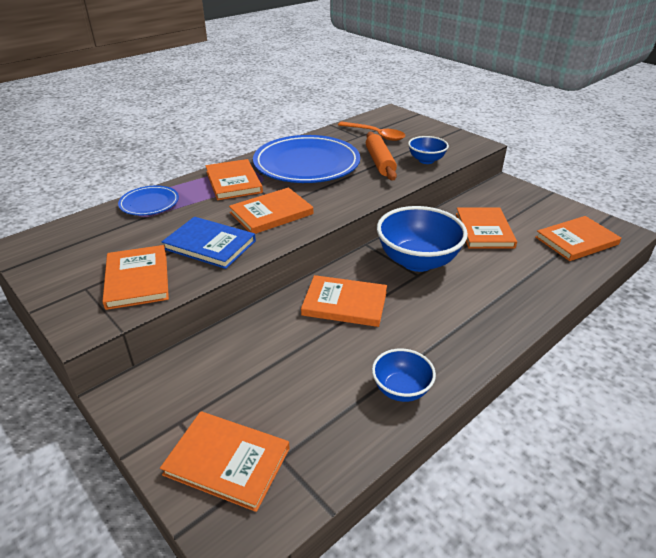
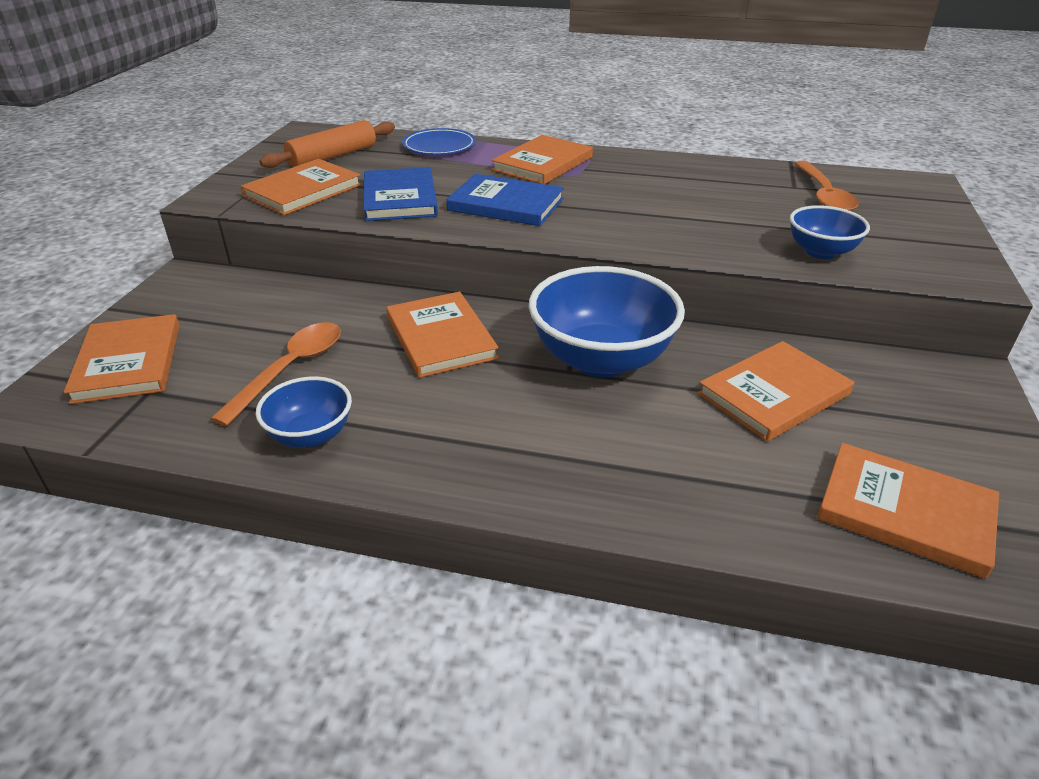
camera: 55 degrees right, 0 degrees up
orange book [229,187,313,234] -> blue book [446,174,564,226]
blue plate [253,135,360,183] -> none
orange rolling pin [366,132,397,180] -> orange rolling pin moved to [259,120,395,168]
none -> orange spoon [210,322,341,426]

